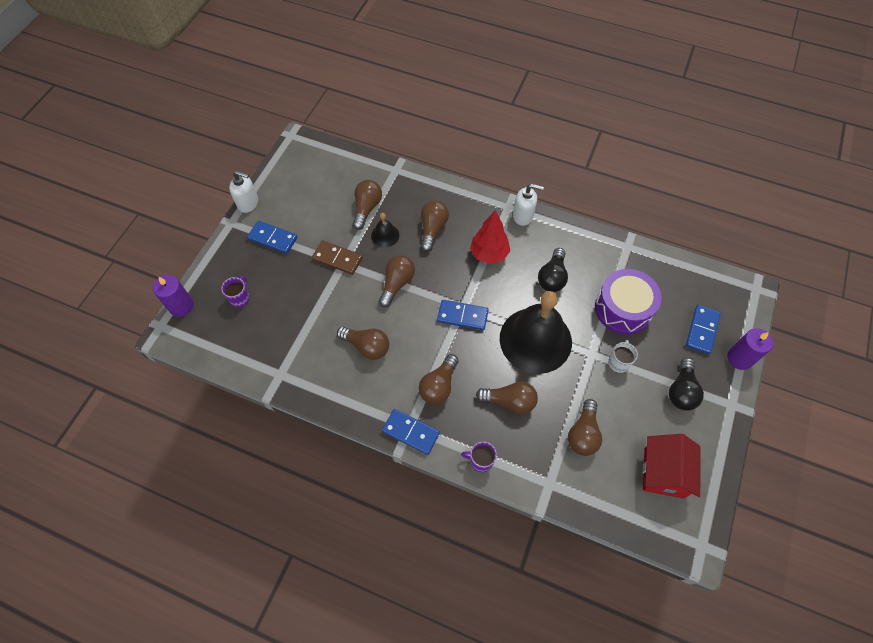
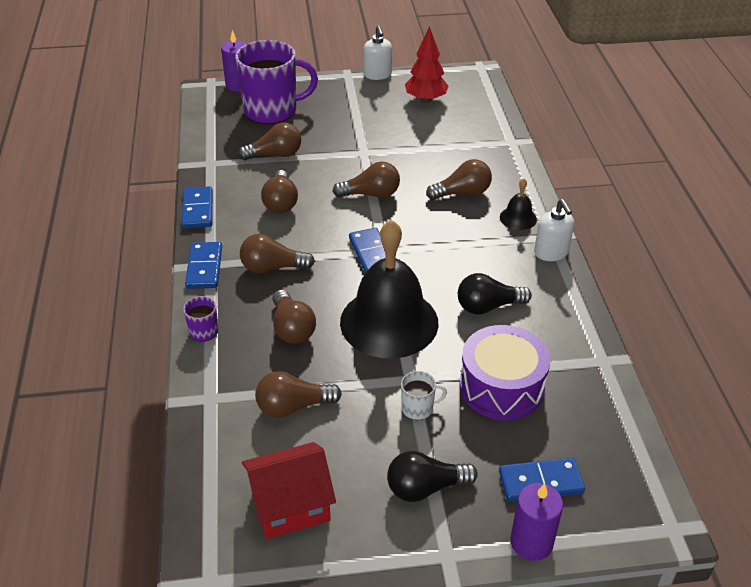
camera: 60 degrees right, 20 degrees down
purple mug [221,276,250,308] -> purple mug [235,40,318,124], size x2.40
blue domino [247,221,297,254] -> blue domino moved to [182,186,213,229]
brown domino [312,240,363,275] -> none
brown light bulb [353,180,382,230] -> brown light bulb moved to [238,123,301,160]
black bell [371,213,399,247] -> black bell moved to [500,178,537,230]
red tree [470,210,510,264] -> red tree moved to [405,26,449,103]

